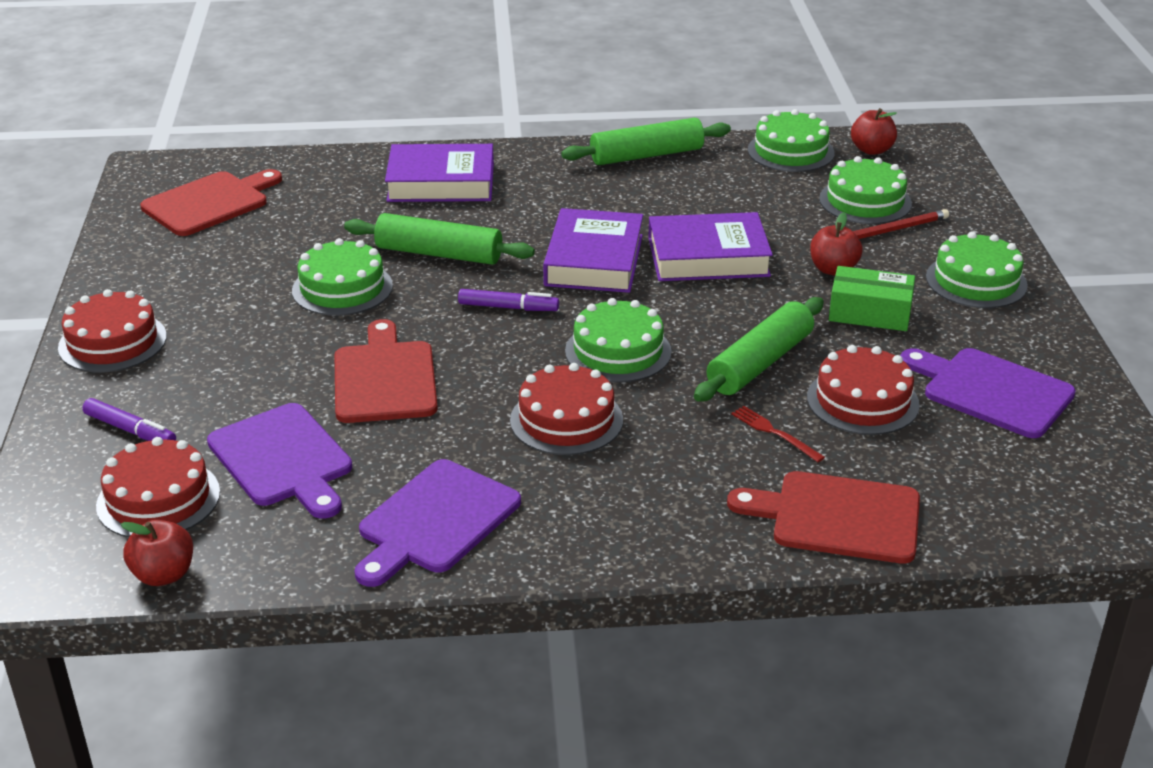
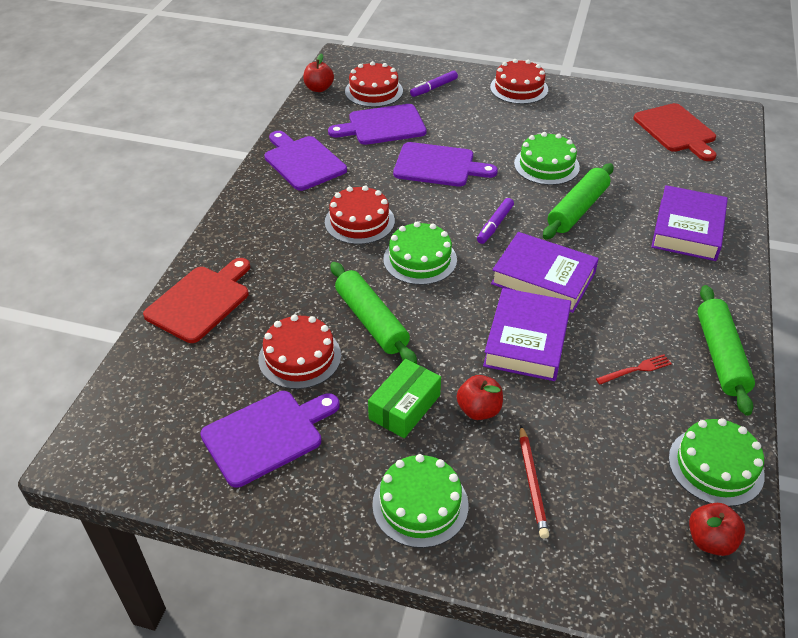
camera: 110 degrees right, 10 degrees up
red cutting board [335,319,438,423] -> purple cutting board [393,142,498,186]
red fork [731,406,825,462] -> red fork moved to [596,354,672,385]
green cake [819,156,912,224] -> none

